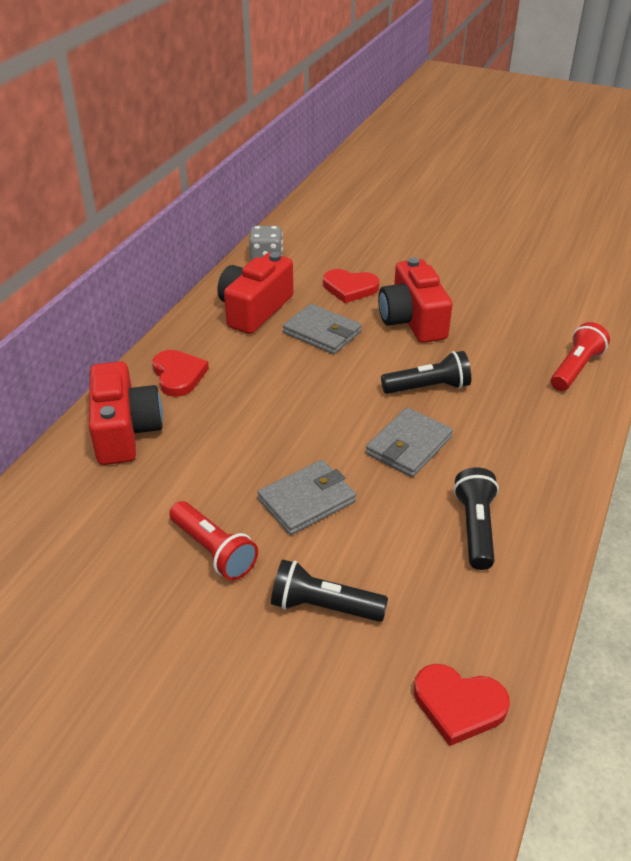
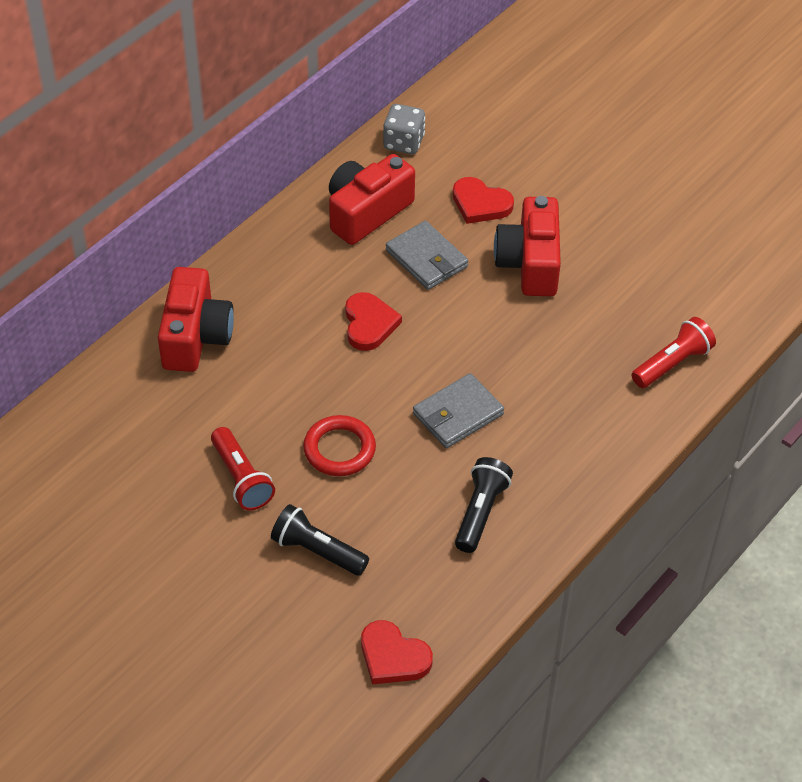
camera: 15 degrees right, 10 degrees up
red heart [153,350,209,397] -> red heart moved to [345,292,402,351]
grey wallet [258,460,356,535] -> red ring [303,415,376,476]
black flashlight [381,351,471,394] -> none

